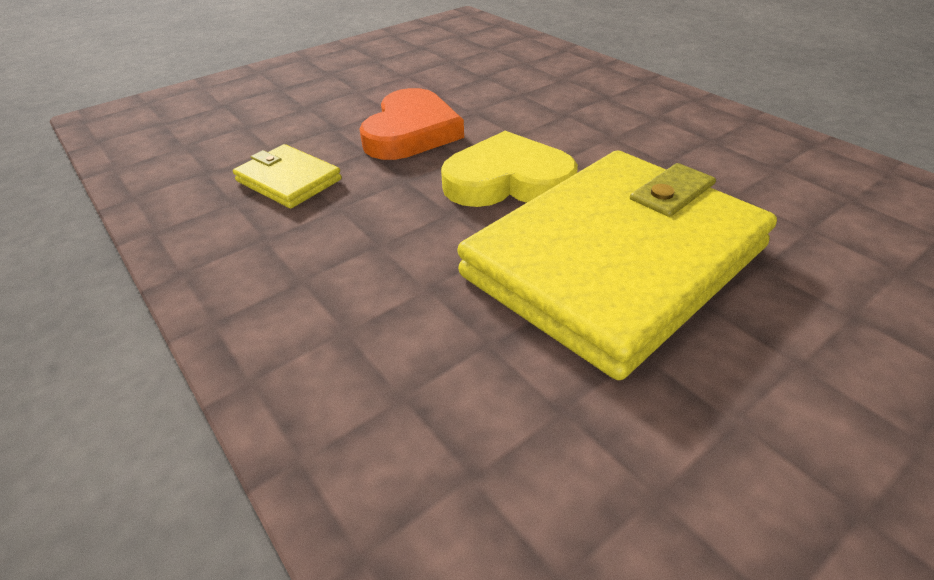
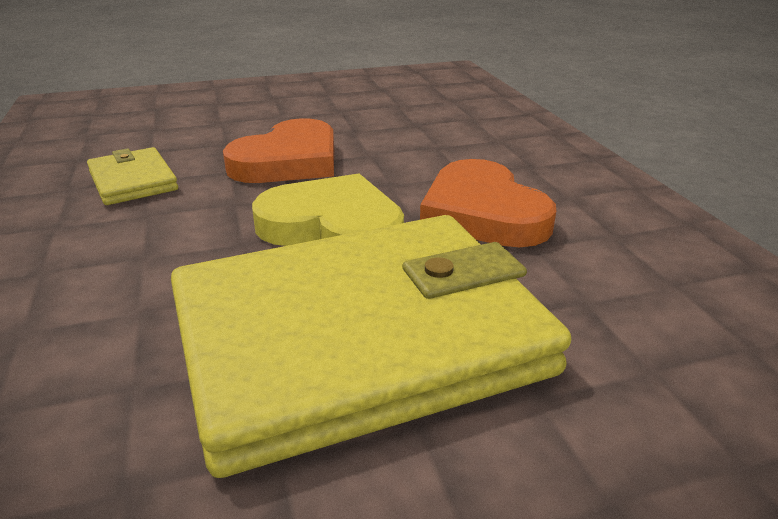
camera: 20 degrees right, 10 degrees down
none -> orange heart [420,159,556,247]

